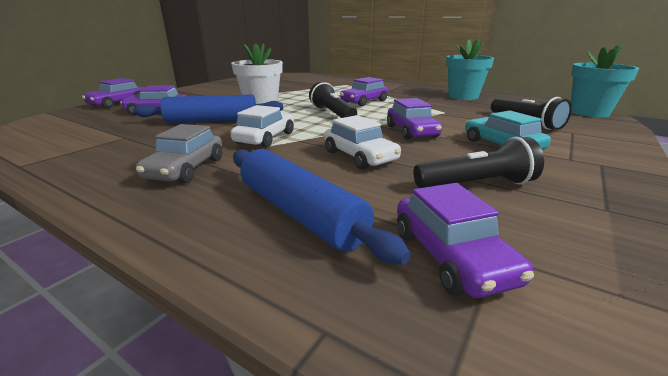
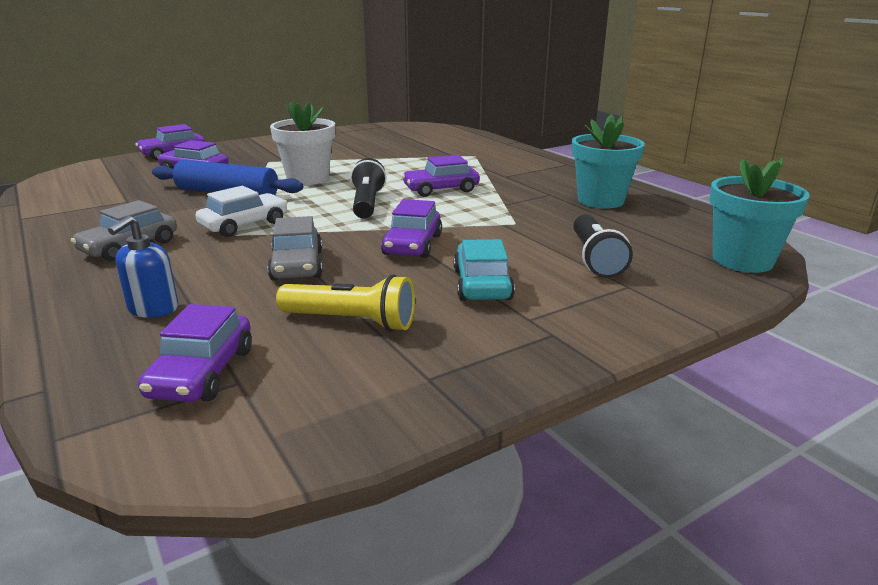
camera: 25 degrees right, 0 degrees up
blue rolling pin [233,149,411,265] -> blue soap dispenser [108,216,178,318]
white car [324,115,401,170] -> grey car [267,216,323,281]
black flashlight [413,137,544,188] -> yellow flashlight [276,274,415,332]

